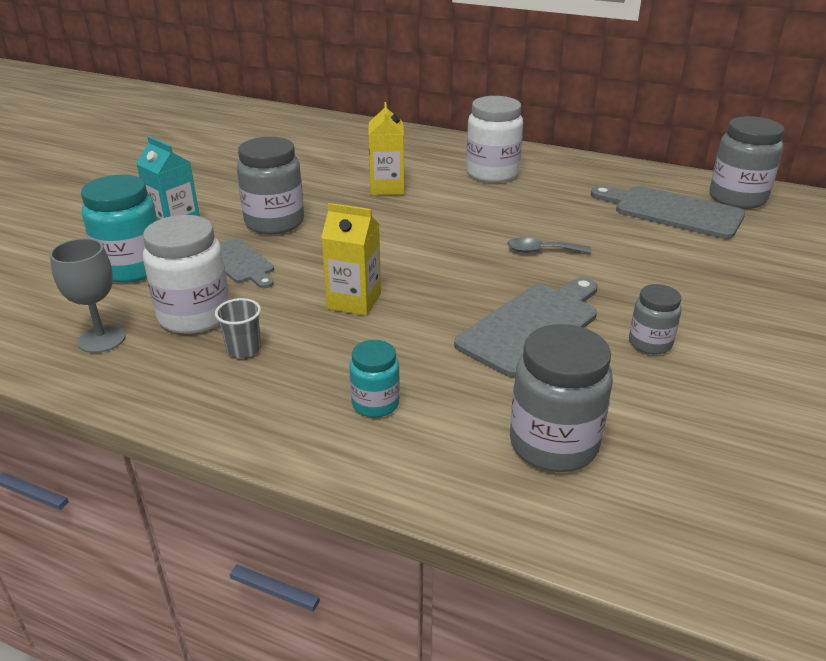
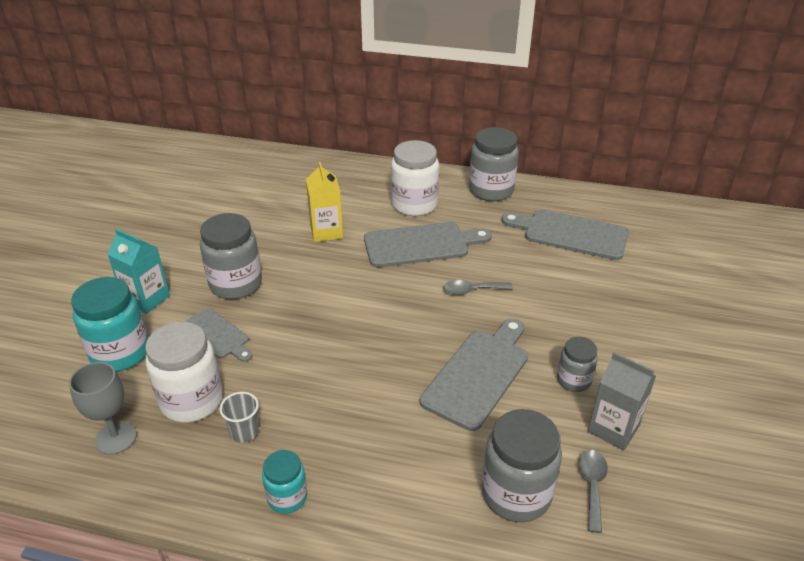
camera: 10 degrees left, 5 degrees up
yellow carton [321,203,381,316] -> none
turquoise jar [349,340,400,418] -> turquoise jar moved to [262,450,307,514]
grey jar [710,116,785,209] -> grey jar moved to [469,127,519,201]
none -> grey cutting board [364,222,492,267]
none -> grey spoon [579,450,608,533]
none -> grey carton [588,352,656,450]

